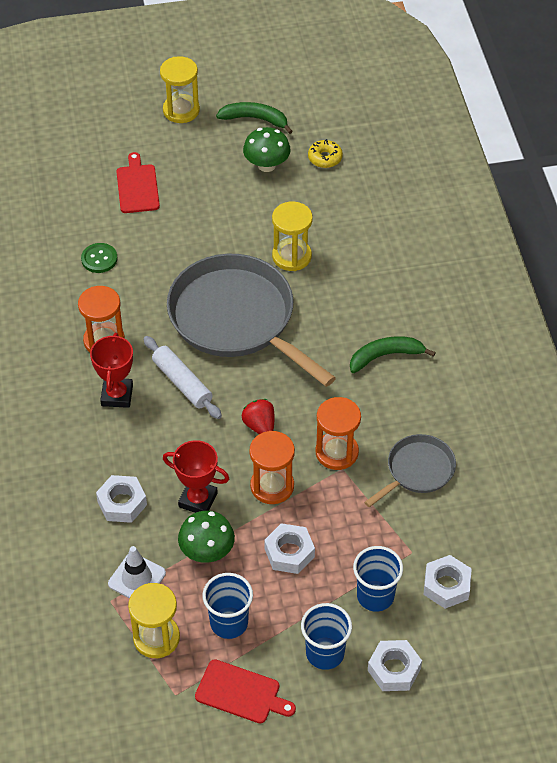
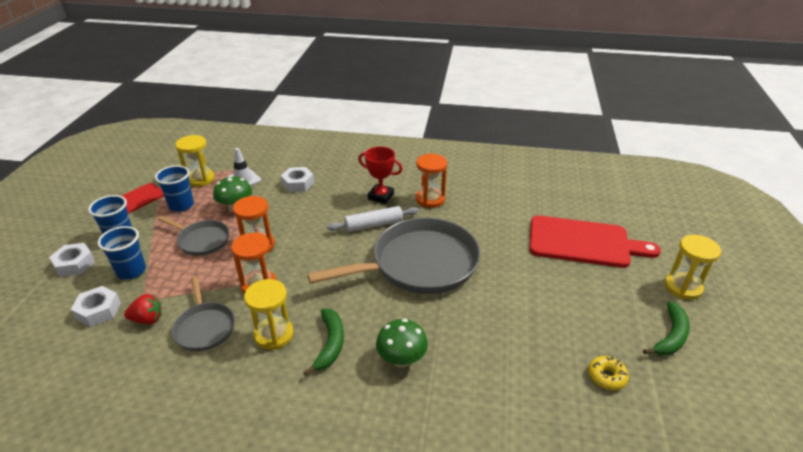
camera: 110 degrees right, 15 degrees down
green button [81,243,117,273] -> none
red cutting board [116,152,160,213] -> red cutting board [529,215,661,268], size x1.84
red trophy [163,440,229,513] -> none
red strawberry [242,399,274,434] -> red strawberry moved to [124,294,162,324]
green mushroom [243,127,291,172] -> green mushroom moved to [376,319,428,367]
white nut [264,523,315,574] -> grey pan [158,216,230,256]
yellow hourglass [272,202,313,271] -> yellow hourglass moved to [244,279,293,350]

